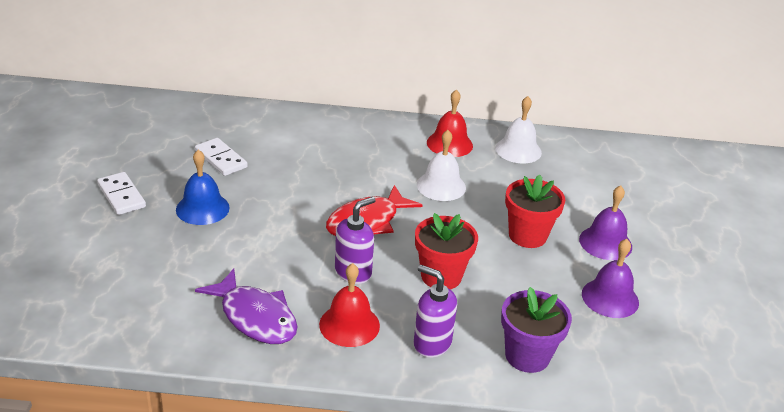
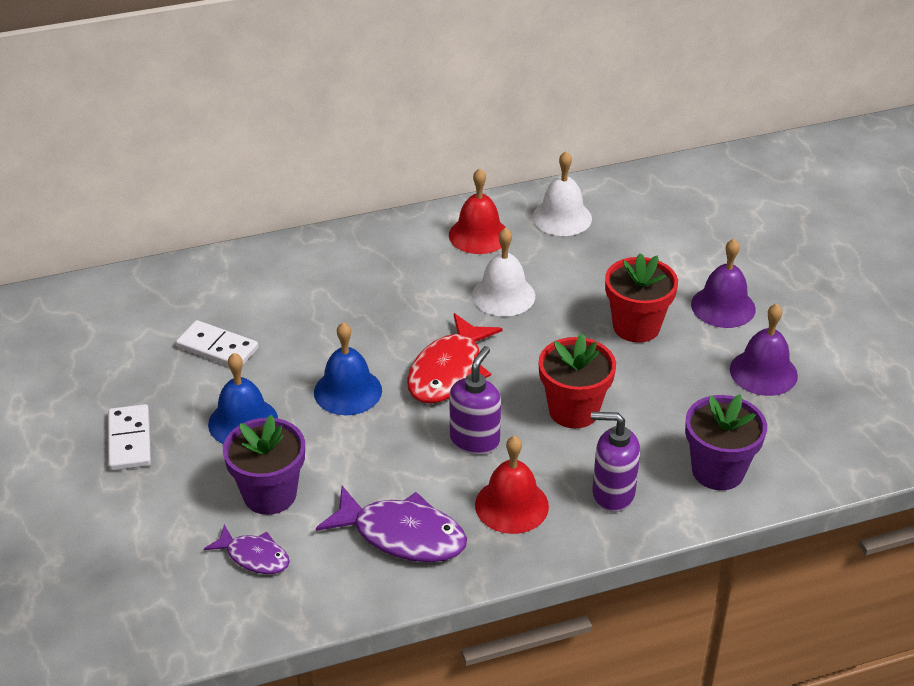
camera: 20 degrees left, 5 degrees up
white domino [97,172,146,215] -> white domino turned 45 degrees clockwise [108,404,151,471]
none -> purple fish [204,524,290,574]
none -> purple flower pot [223,415,305,515]
none -> blue bell [314,322,382,415]

